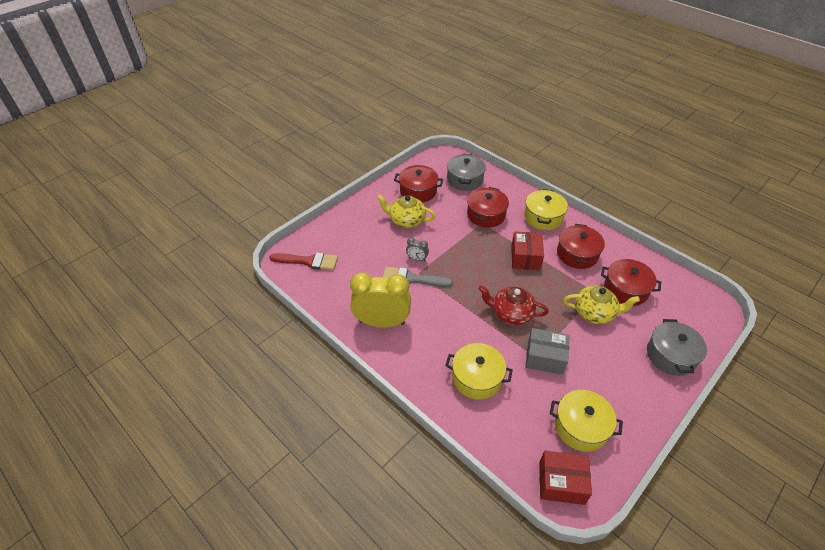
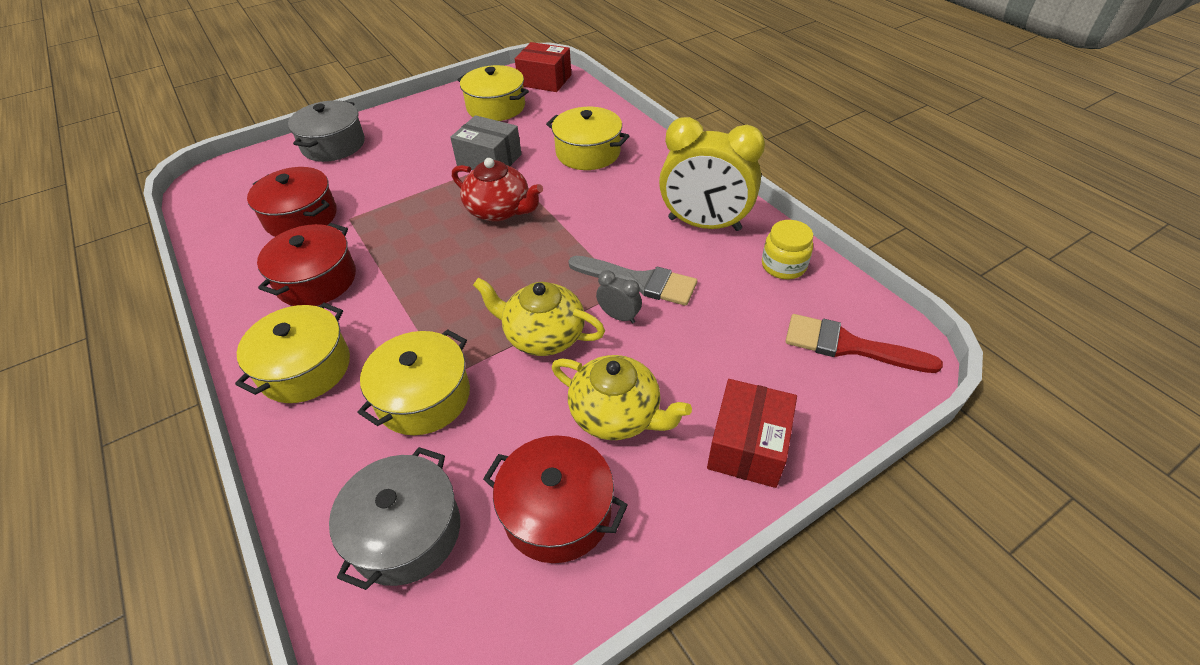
camera: 165 degrees left, 0 degrees up
red pot [467,187,509,228] -> yellow pot [357,329,470,435]
red box [511,231,544,270] -> red box moved to [707,379,797,488]
yellow teapot [563,286,640,324] -> yellow teapot moved to [473,277,605,356]
none -> yellow jar [762,220,813,279]

